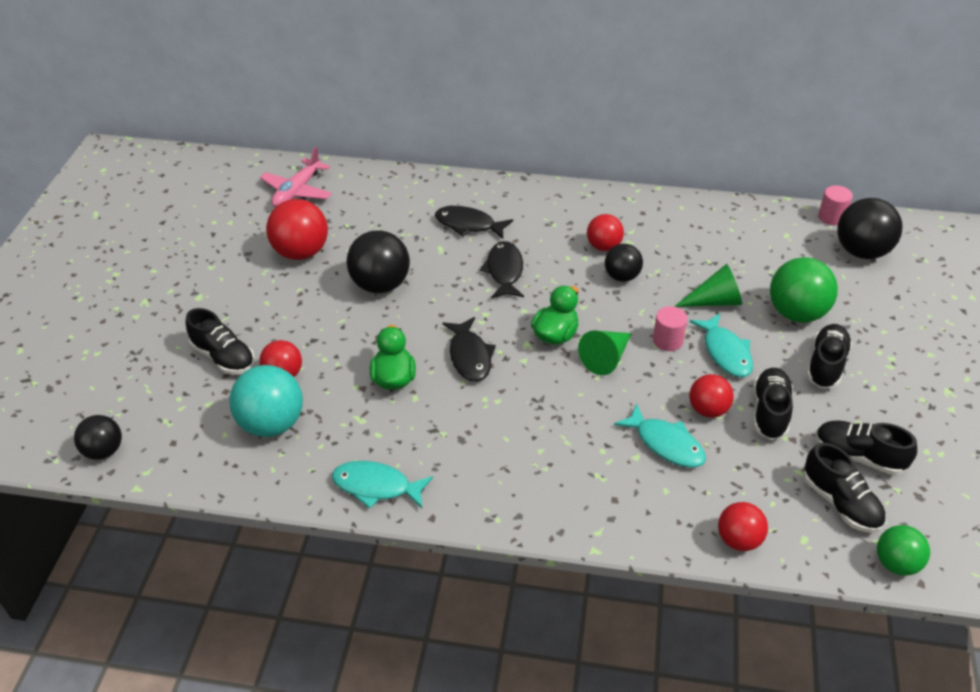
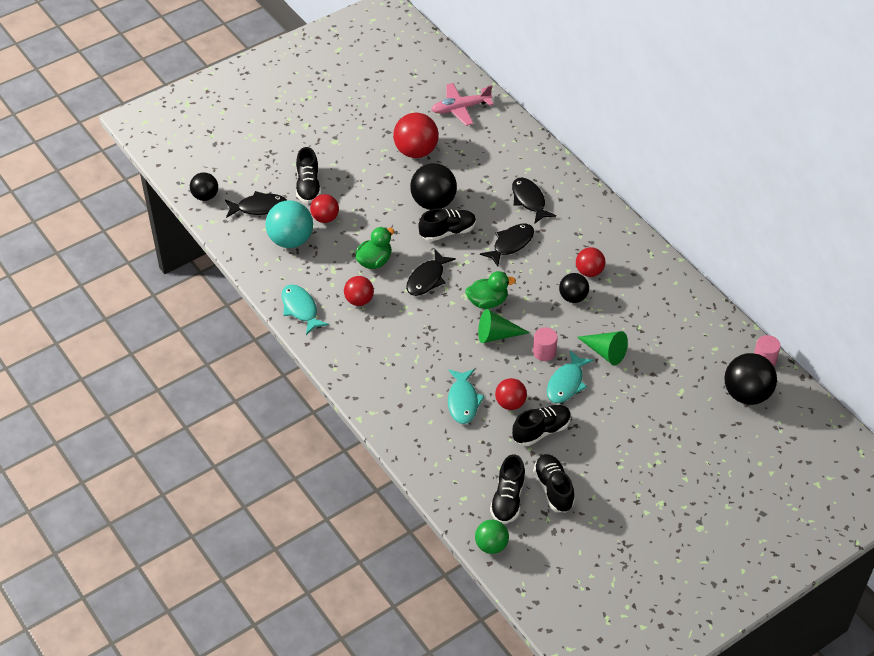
camera: 45 degrees right, 5 degrees up
red ball [718,502,768,551] -> red ball moved to [344,276,374,306]
green ball [770,257,838,323] -> none
black shoe [807,324,852,388] -> black shoe moved to [418,208,476,241]
none -> black fish [225,191,287,218]

